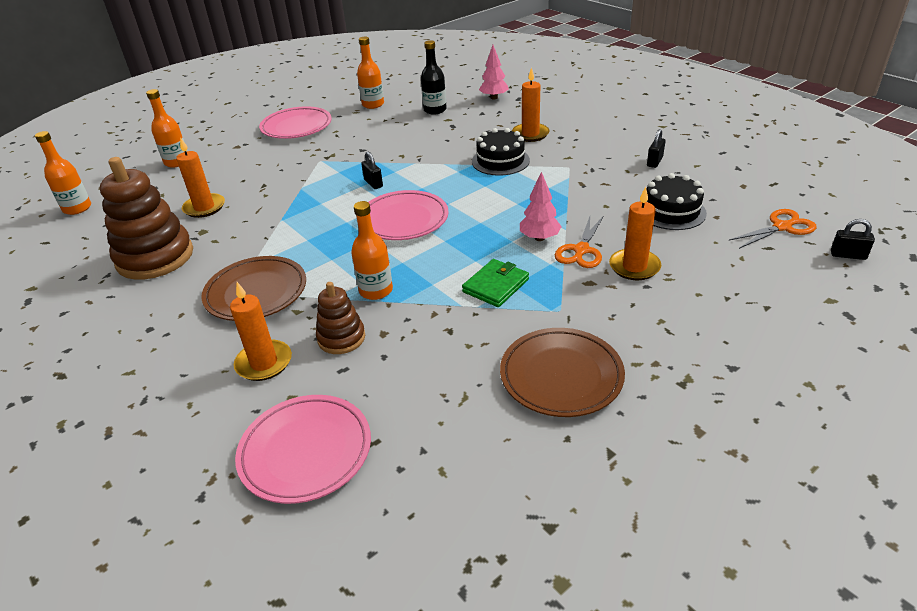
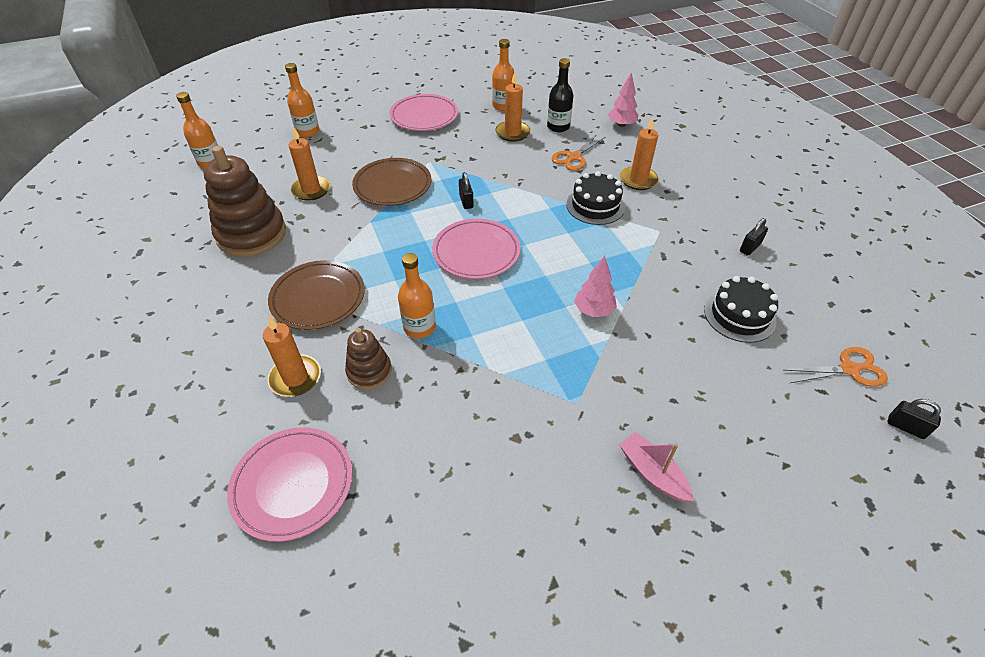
camera: 15 degrees right, 10 degrees up
green wallet [462,259,529,307] -> none
brown plate [500,328,625,417] -> brown plate moved to [352,158,431,206]
orange scissors [555,216,604,268] -> orange scissors moved to [552,134,605,171]
orange candle [609,187,661,280] -> orange candle moved to [496,72,530,142]
none -> pink boat [619,432,694,502]

